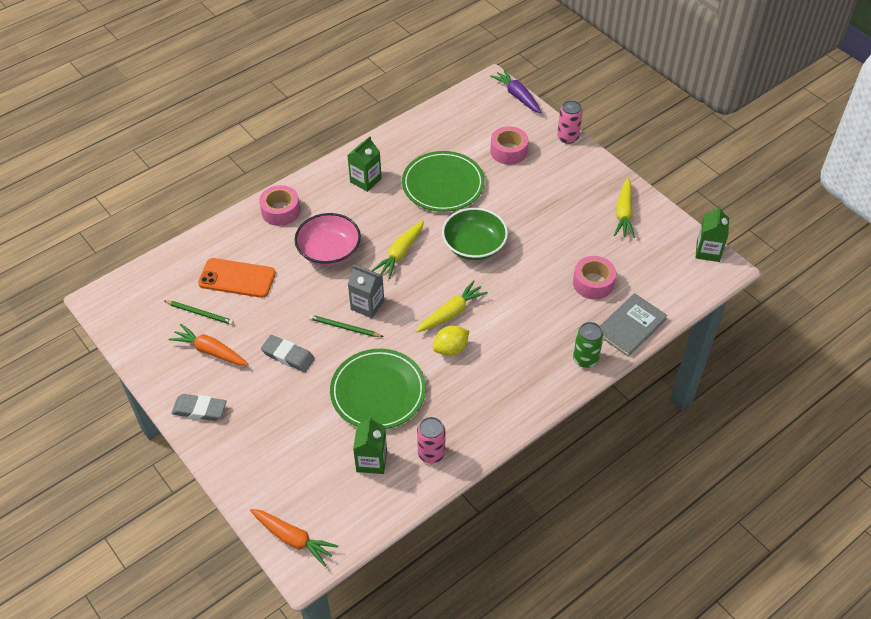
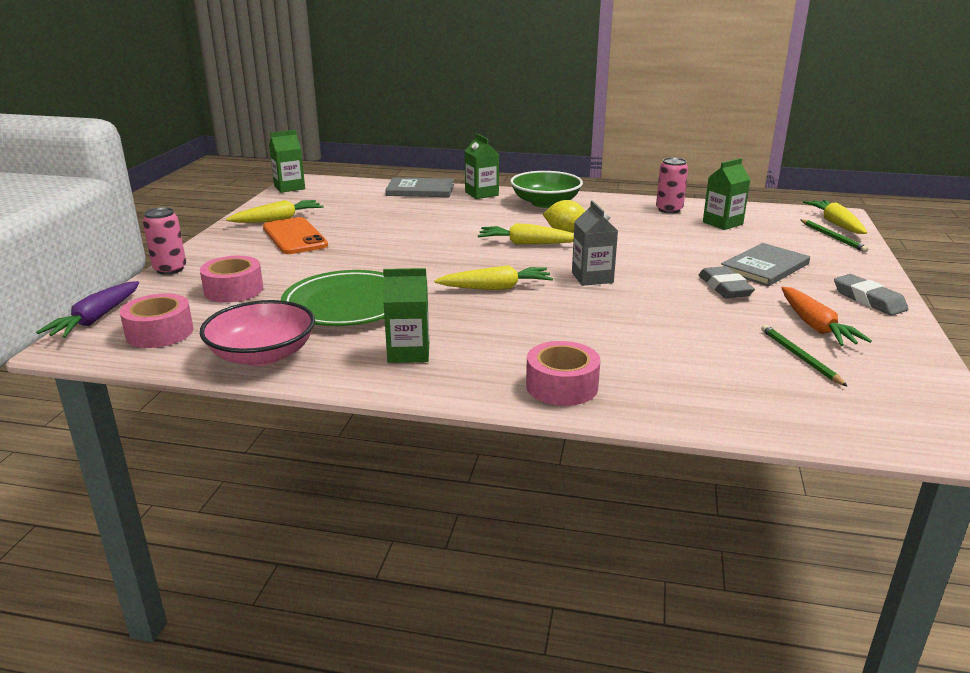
camera: 130 degrees left, 25 degrees down
orange phone [198,258,276,298] -> orange phone moved to [263,217,328,254]
orange carrot [250,509,338,567] -> yellow carrot [803,200,867,234]
pink bowl [294,213,361,266] -> pink bowl moved to [200,300,315,366]
green pencil [309,315,384,337] -> green pencil moved to [800,219,869,252]
green plate [330,349,426,429] -> none
green bowl [442,208,508,260] -> green bowl moved to [510,171,583,208]
pink tape [573,256,616,300] -> pink tape moved to [120,293,194,348]
green can [573,322,604,368] -> green carton [465,133,499,199]
none -> grey book [721,243,810,286]

